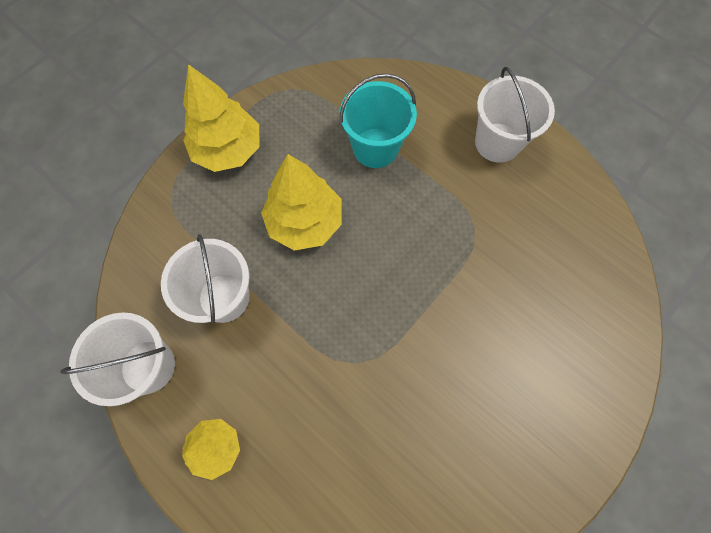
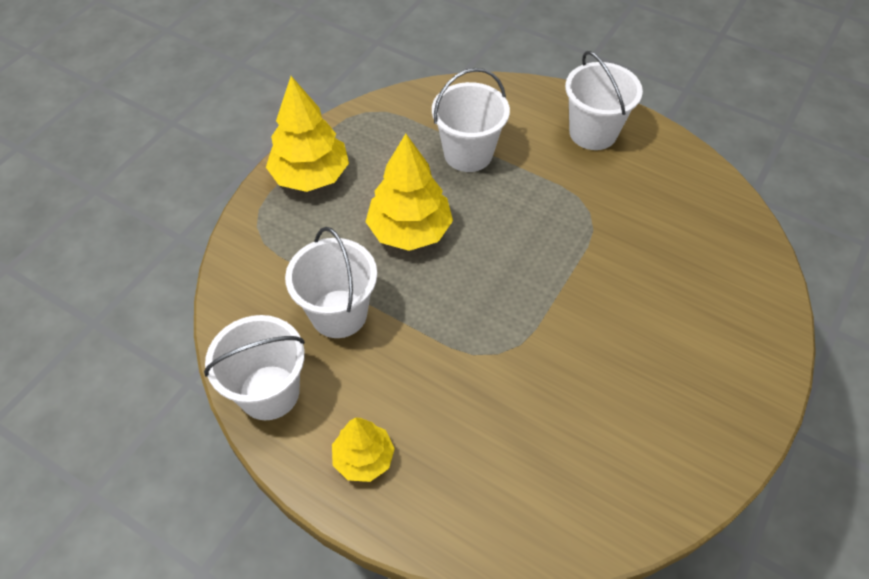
camera: 10 degrees left, 15 degrees down
turquoise bucket [340,73,417,168] -> white bucket [432,68,510,172]

